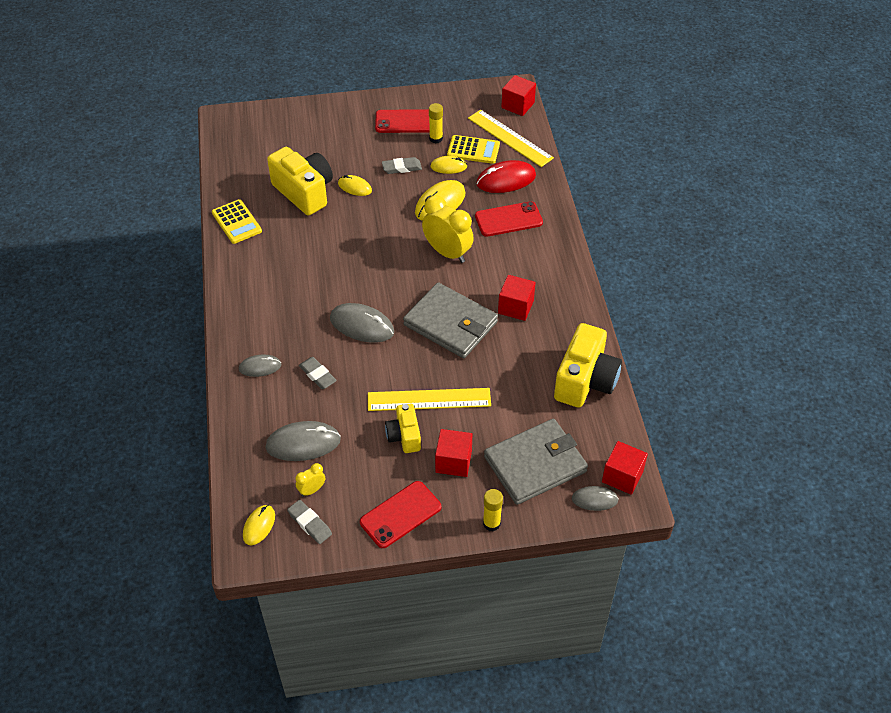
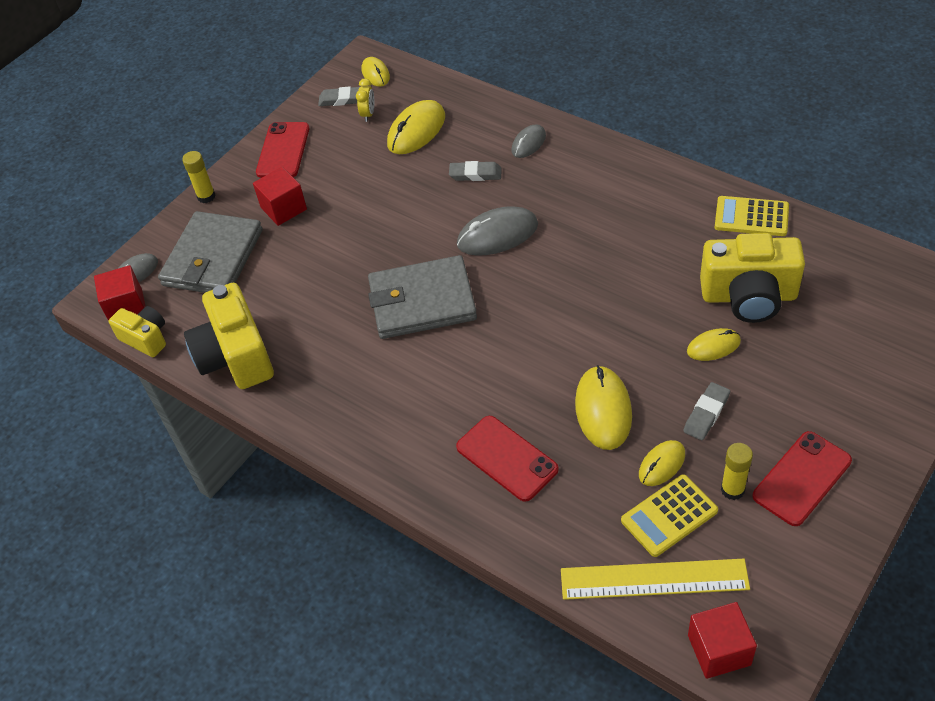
camera: 140 degrees right, 0 degrees up
grey mouse [265,421,341,461] -> yellow mouse [387,100,445,154]
yellow ruler [368,388,491,411] -> none
yellow camera [385,403,421,453] -> yellow camera moved to [109,306,166,357]
yellow clock [422,195,474,263] -> none
red phone [475,201,543,237] -> red phone turned 75 degrees counterclockwise [456,416,559,502]
red mouse [476,160,536,193] -> none
red cube [498,275,536,321] -> none

